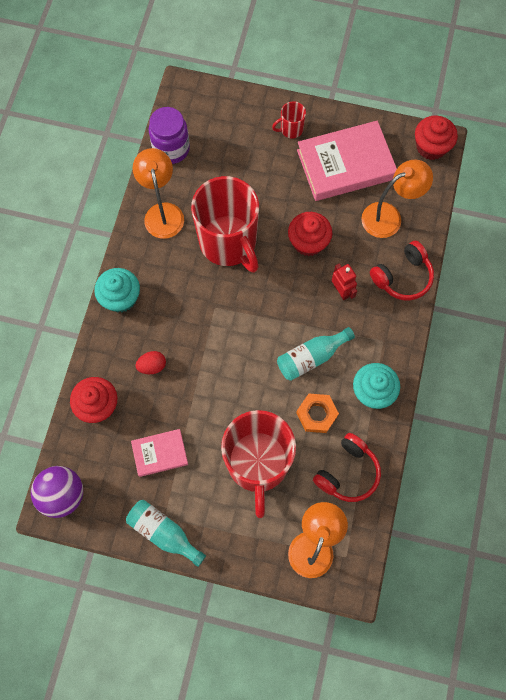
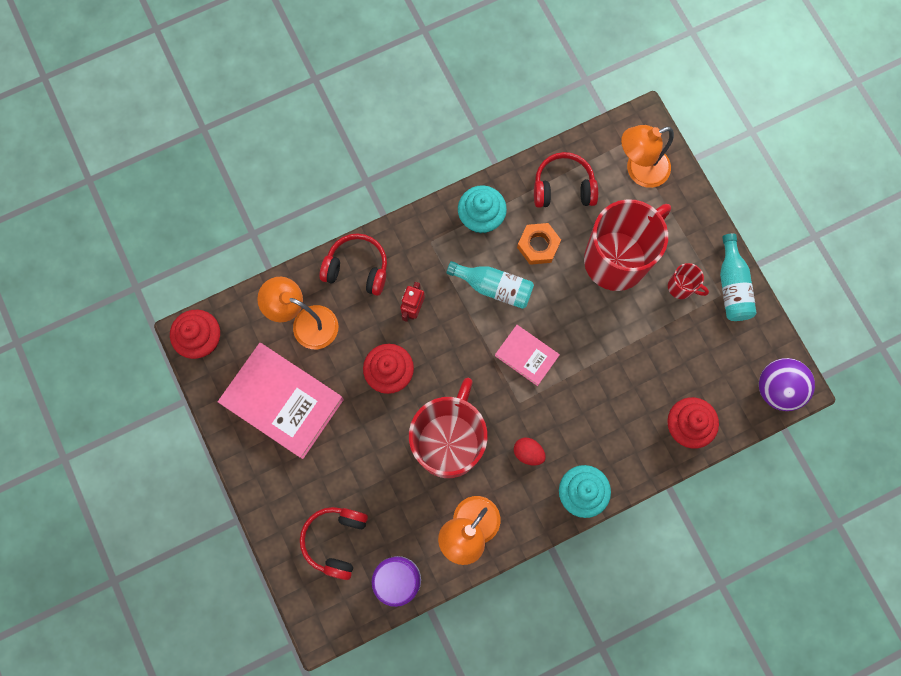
camera: 130 degrees left, 5 degrees up
pink book [131,429,188,477] -> pink book moved to [495,325,560,386]
red egg [136,351,166,374] -> red egg moved to [514,438,546,465]
red mug [272,101,306,139] -> red mug moved to [668,263,709,299]
none -> red headphones [300,507,368,580]

